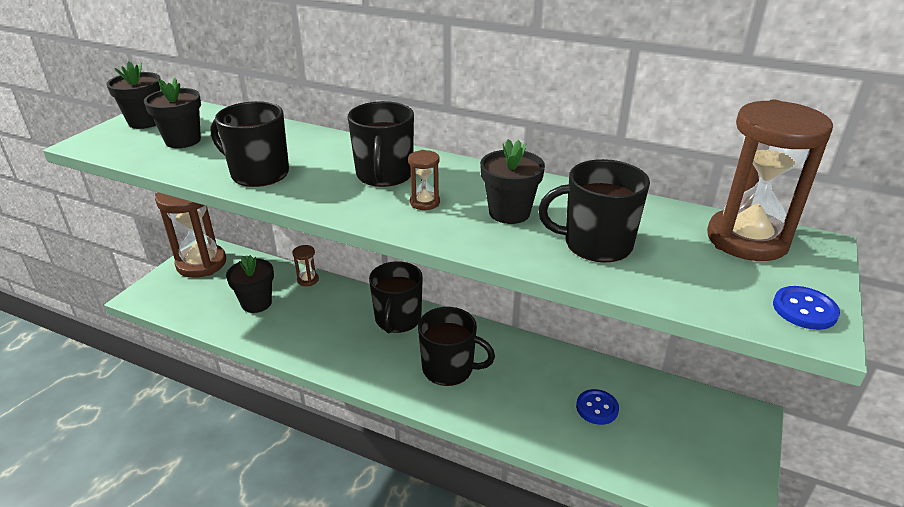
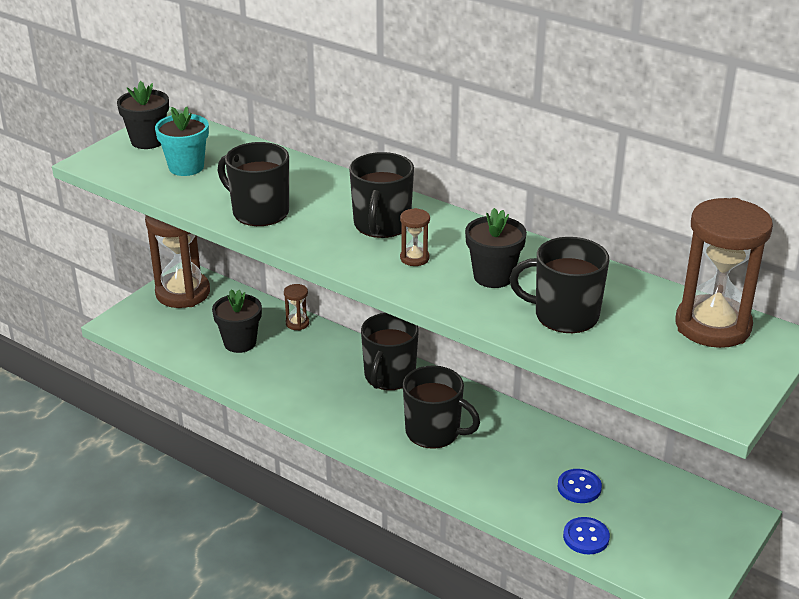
camera: 10 degrees right, 0 degrees up
black flower pot [144,78,201,148] -> turquoise flower pot [155,107,209,176]
blue button [773,286,840,330] -> blue button moved to [563,517,610,555]

